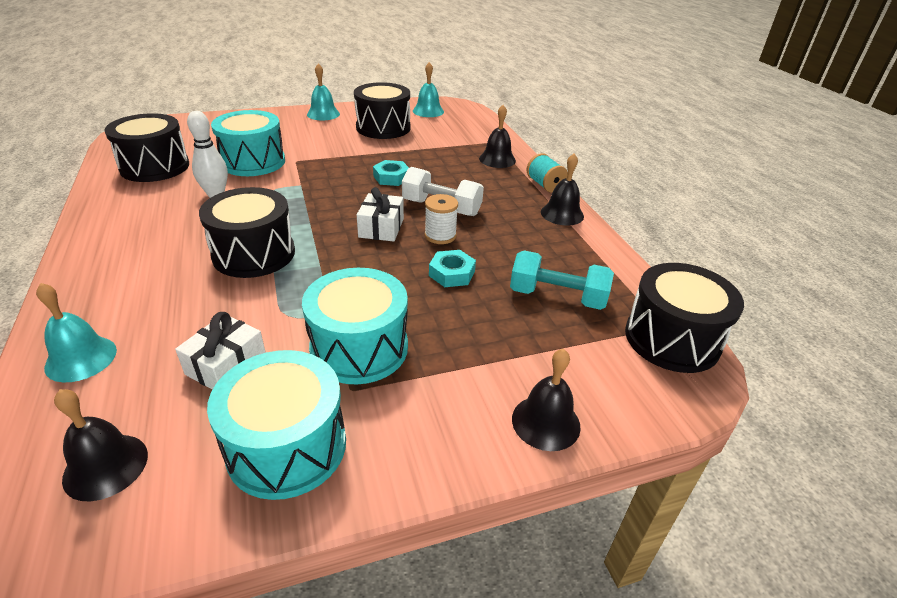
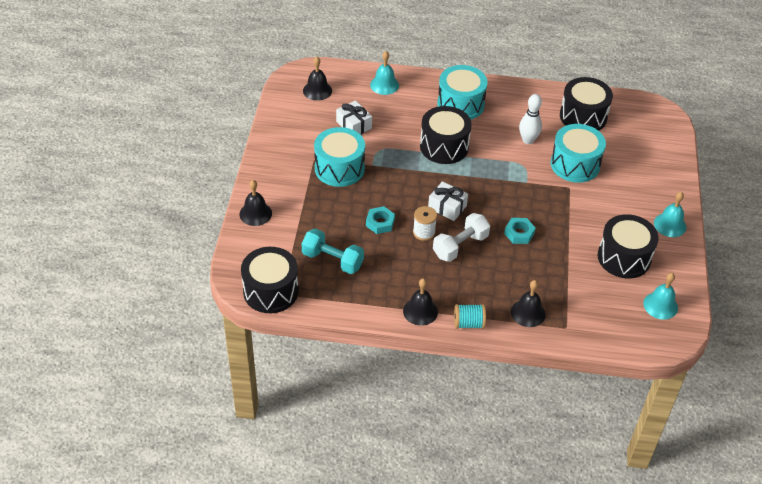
camera: 115 degrees right, 10 degrees up
turquoise drum [207,350,346,500] -> turquoise drum moved to [437,65,488,119]
turquoise dumbbell [510,250,614,310] -> turquoise dumbbell turned 75 degrees clockwise [302,229,364,274]

